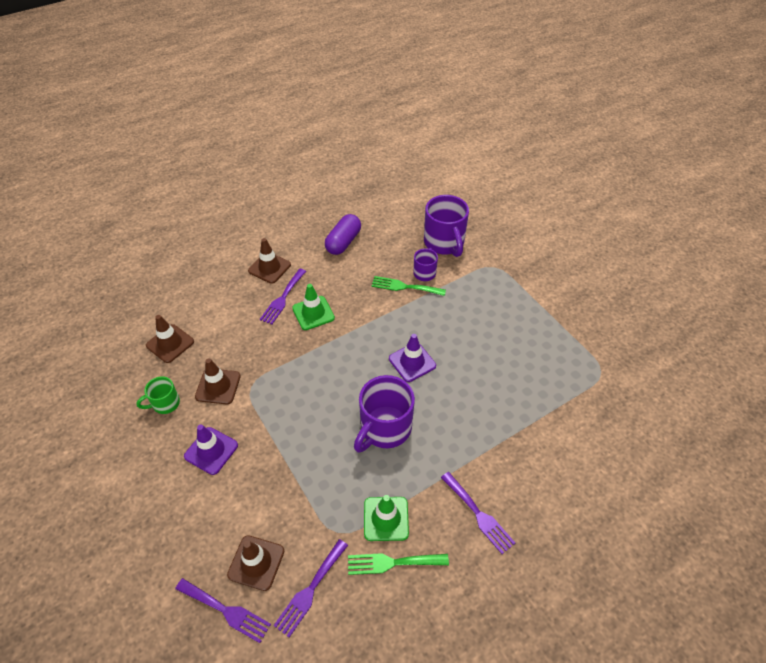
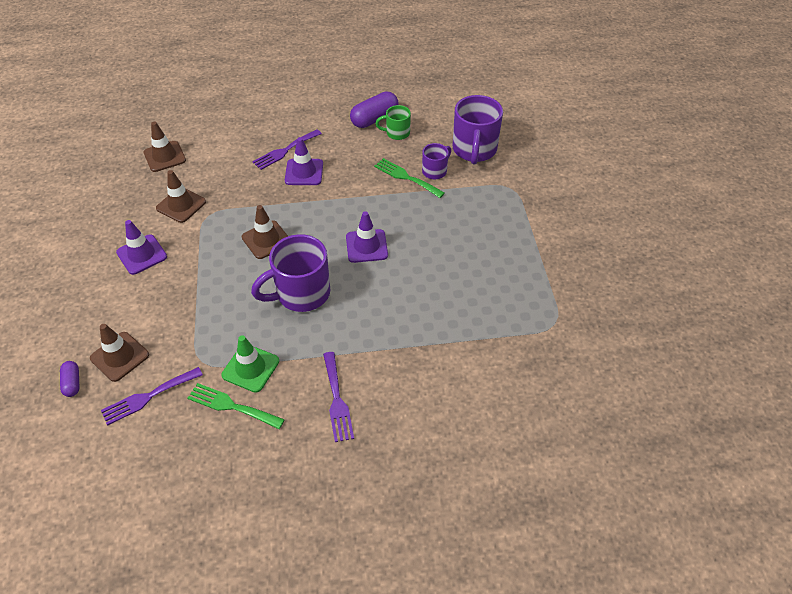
camera: 25 degrees right, 0 degrees up
green mug [136,376,180,414] -> green mug moved to [375,105,411,140]
purple fork [175,578,271,643] -> purple capsule [60,361,80,397]
brown traffic cone [248,238,291,284] -> brown traffic cone moved to [242,205,288,259]
green traffic cone [292,284,335,330] -> purple traffic cone [285,137,323,185]

